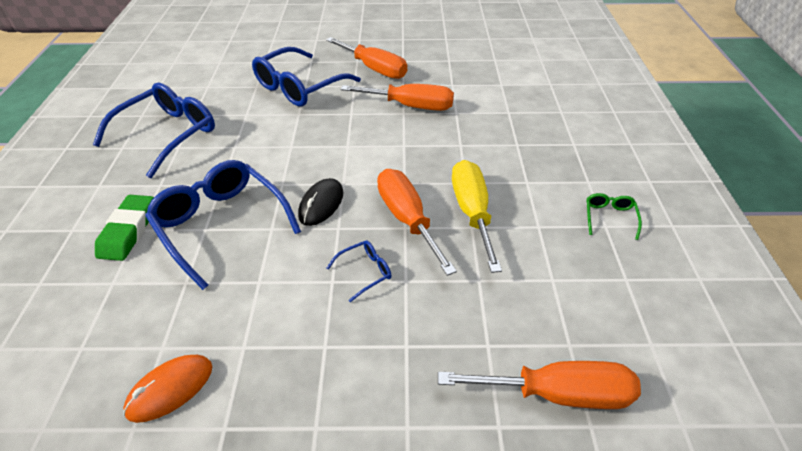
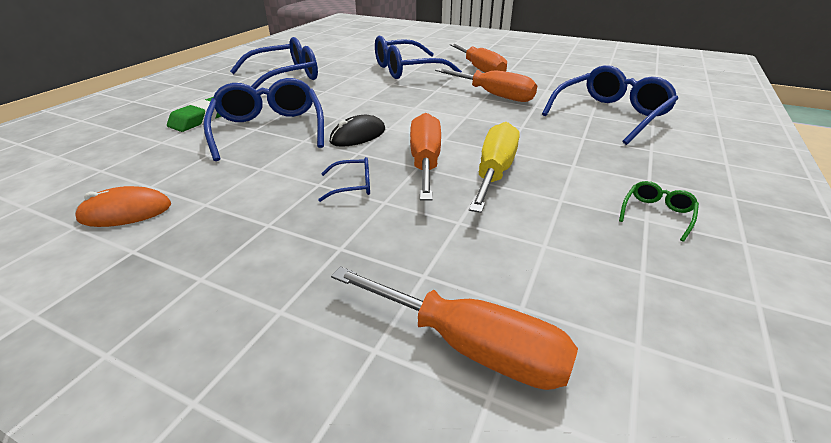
camera: 25 degrees right, 10 degrees down
none -> blue glasses [542,65,678,145]

